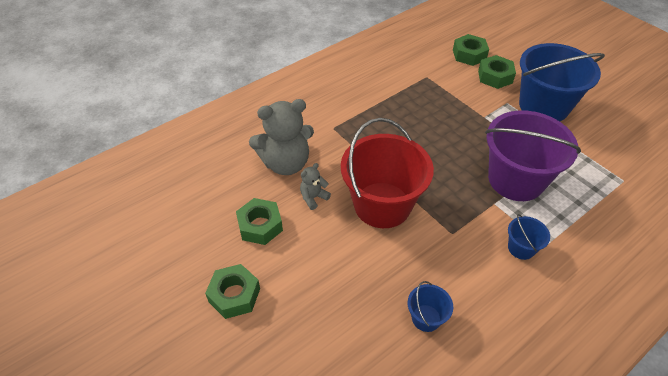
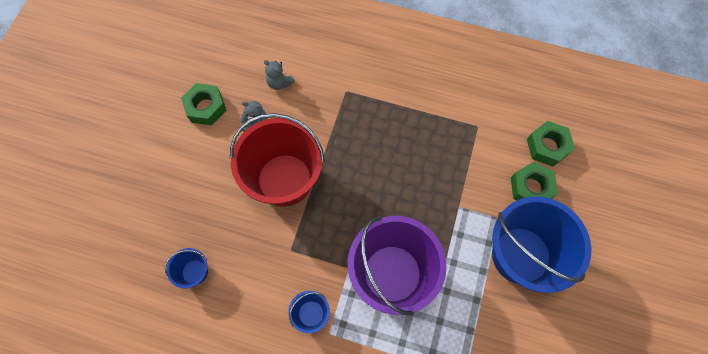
camera: 55 degrees right, 20 degrees up
green nut [205,264,260,319] -> none
grey teddy bear [249,99,314,175] -> grey teddy bear [264,60,295,90], size x0.46

